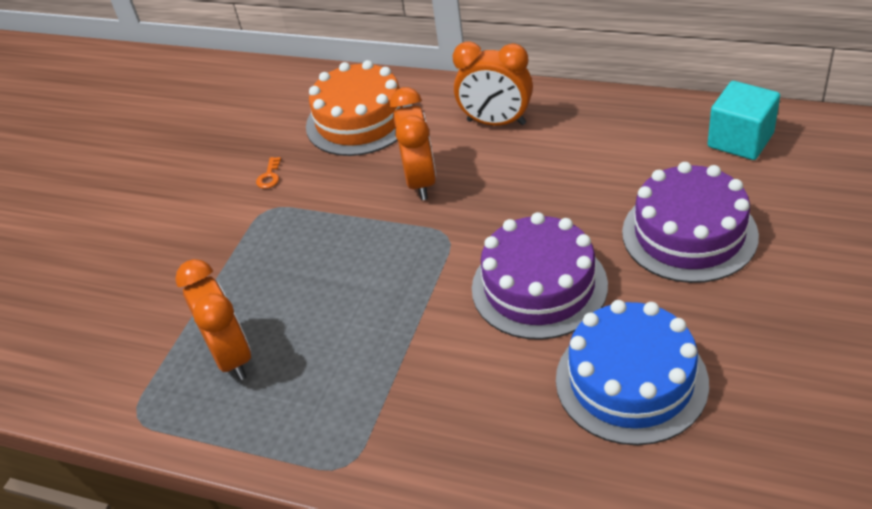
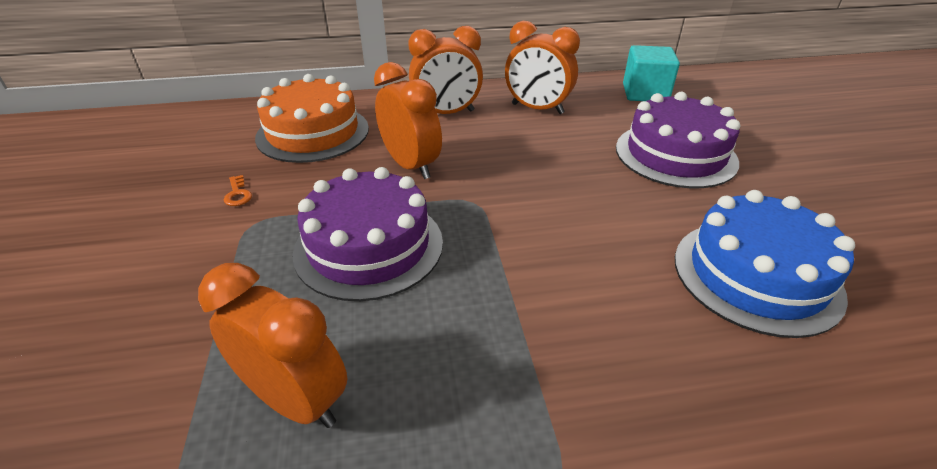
camera: 35 degrees left, 5 degrees down
purple cake [472,212,608,340] -> purple cake moved to [292,167,443,301]
none -> orange clock [505,21,580,114]

